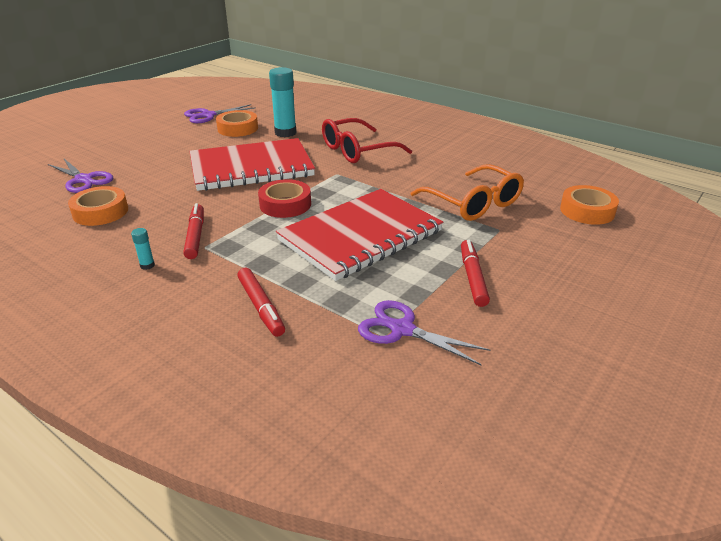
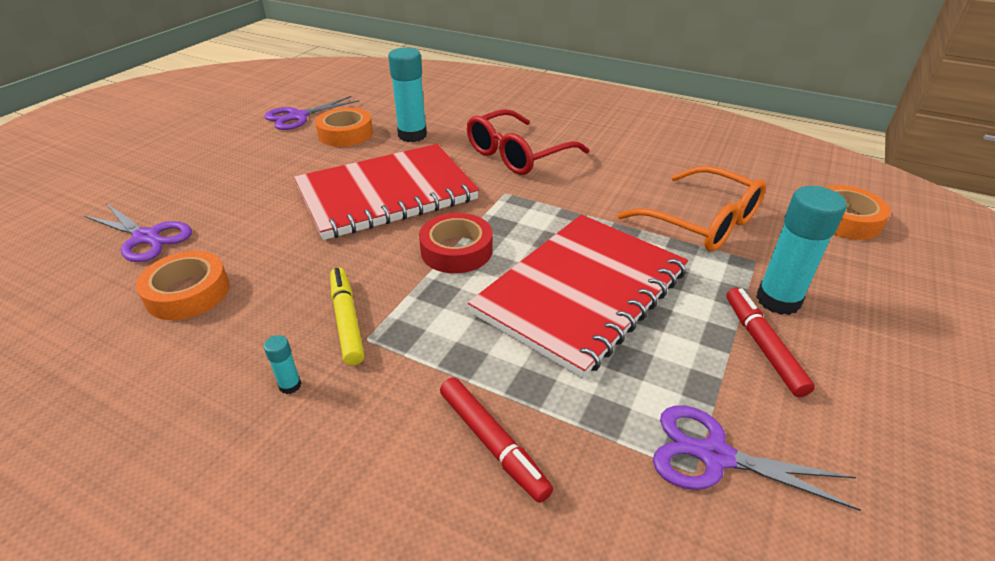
camera: 10 degrees left, 5 degrees up
red marker [183,203,204,259] -> yellow marker [330,267,365,365]
none -> turquoise glue stick [756,186,847,315]

